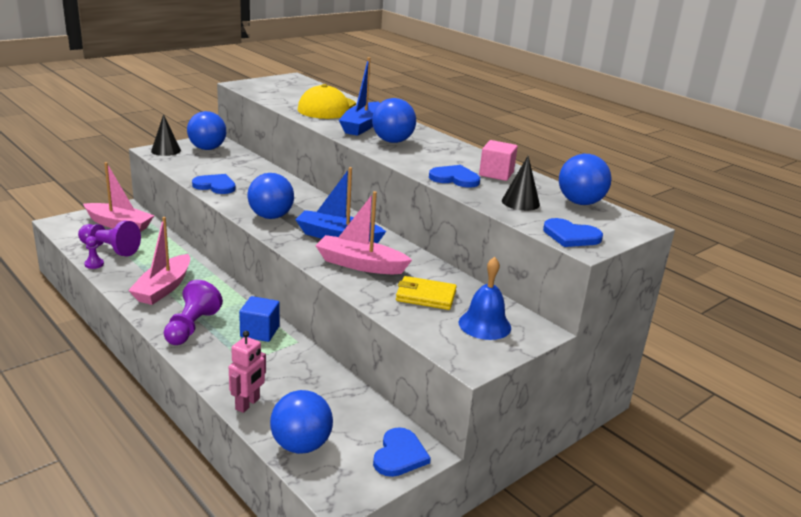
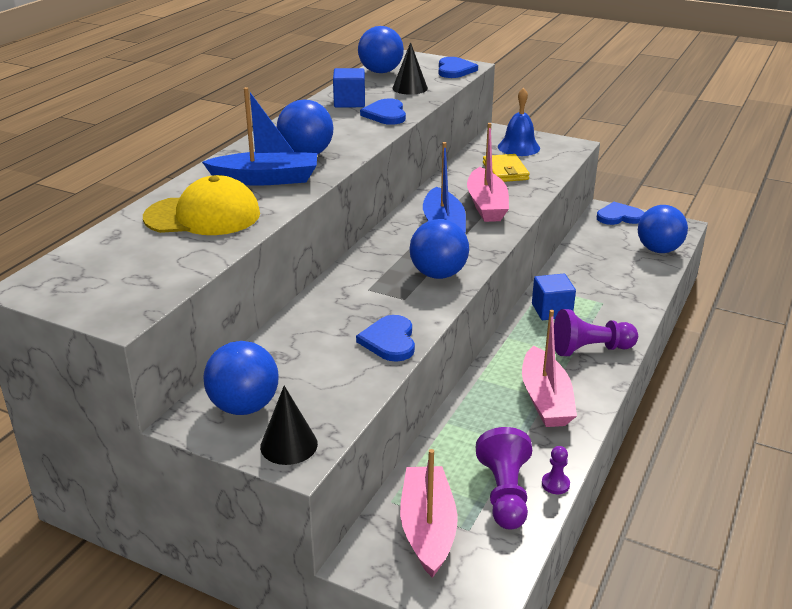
camera: 110 degrees left, 5 degrees up
pink boat [128,217,190,305] -> pink boat turned 90 degrees clockwise [522,310,577,427]
pink robot [229,331,266,413] -> none
pink cube [479,140,518,181] -> blue cube [333,68,365,108]

